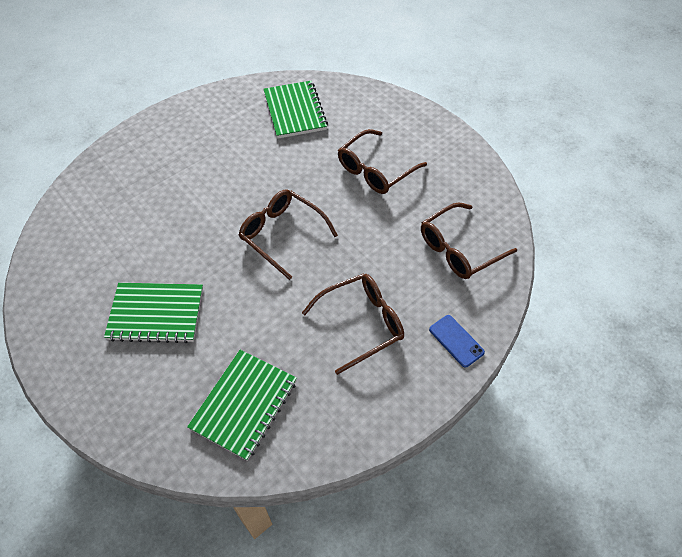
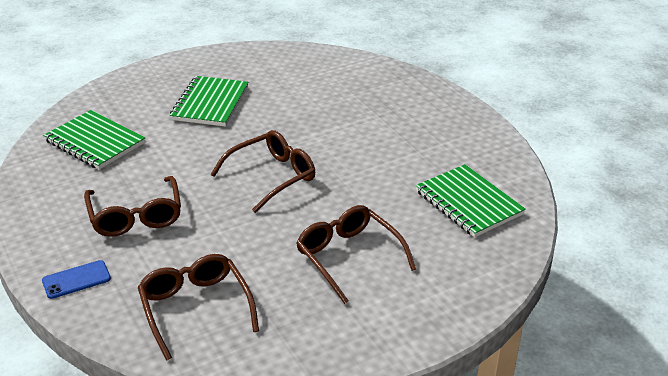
camera: 100 degrees right, 20 degrees down
green notebook [263,81,328,139] -> green notebook turned 60 degrees clockwise [416,164,526,237]

